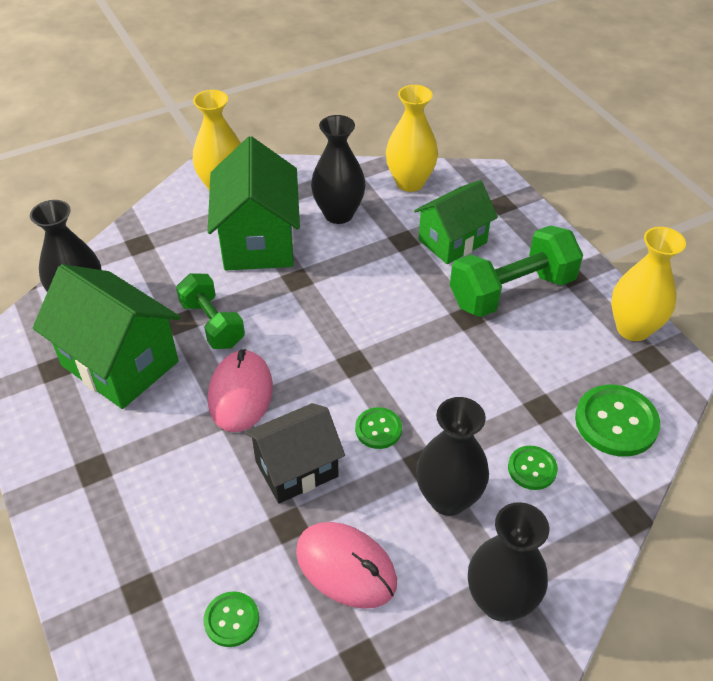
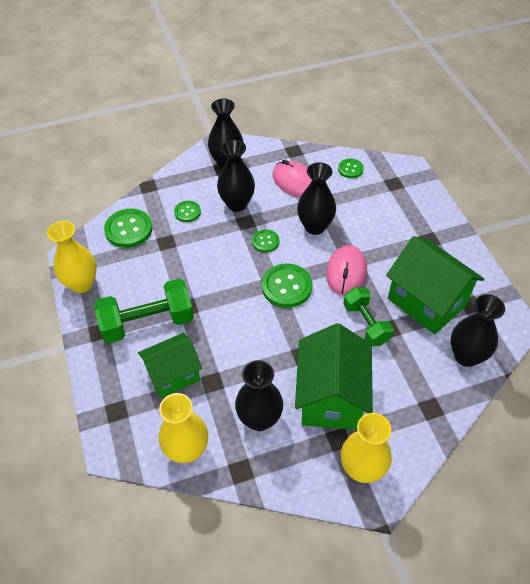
camera: 170 degrees left, 5 degrees up
black house [245,403,345,504] -> black vase [297,162,336,235]
none -> green button [262,264,312,308]

